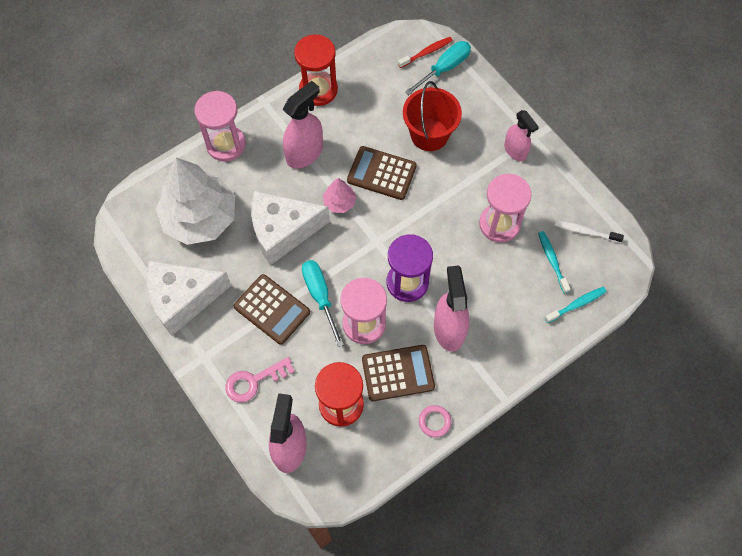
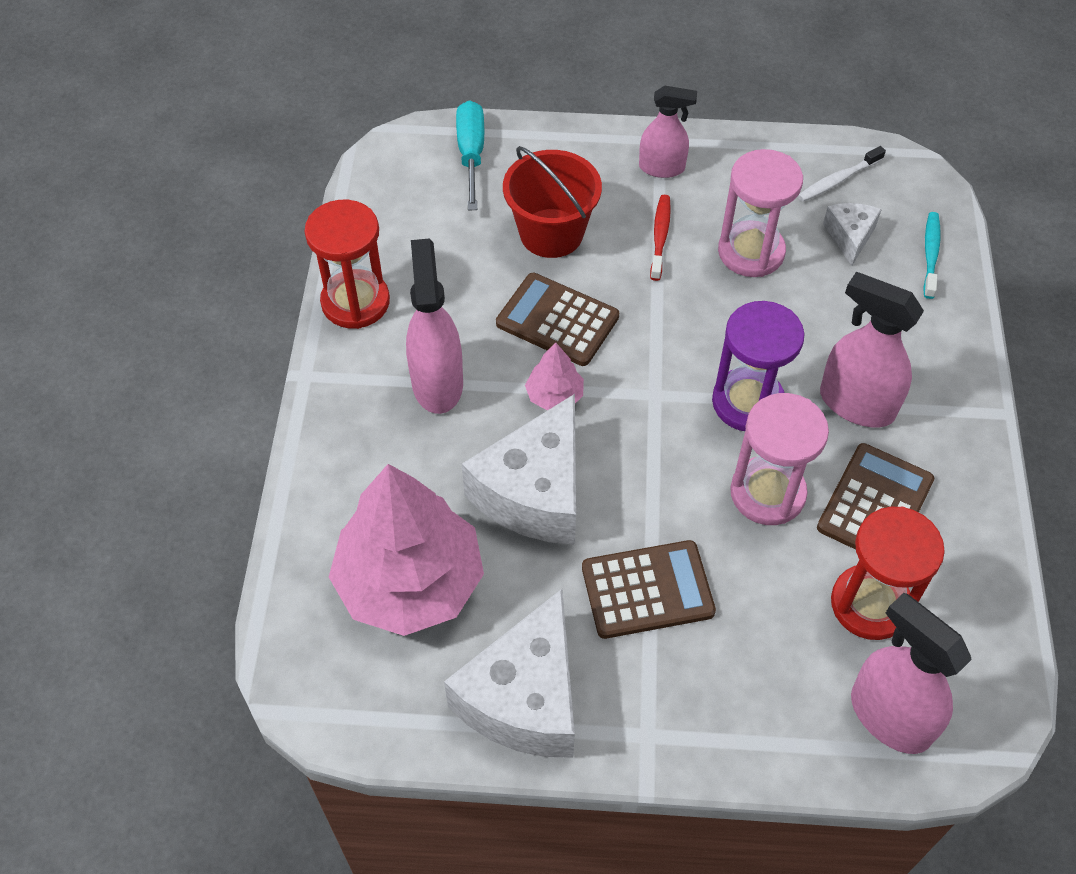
camera: 50 degrees left, 10 degrees down
white tree [156,158,235,245] -> pink tree [329,464,484,636]
pink hourglass [195,91,246,161] -> none
pink key [225,357,295,403] -> none
turquoise screwdriver [302,260,344,347] -> none
brown calculator [347,146,417,200] -> brown calculator turned 60 degrees clockwise [496,273,619,366]
red toothbrush [398,37,453,68] -> red toothbrush moved to [650,195,671,281]
pink ring [419,405,451,437] -> none
turquoise toothbrush [538,231,570,293] -> white cheese [823,203,882,266]

